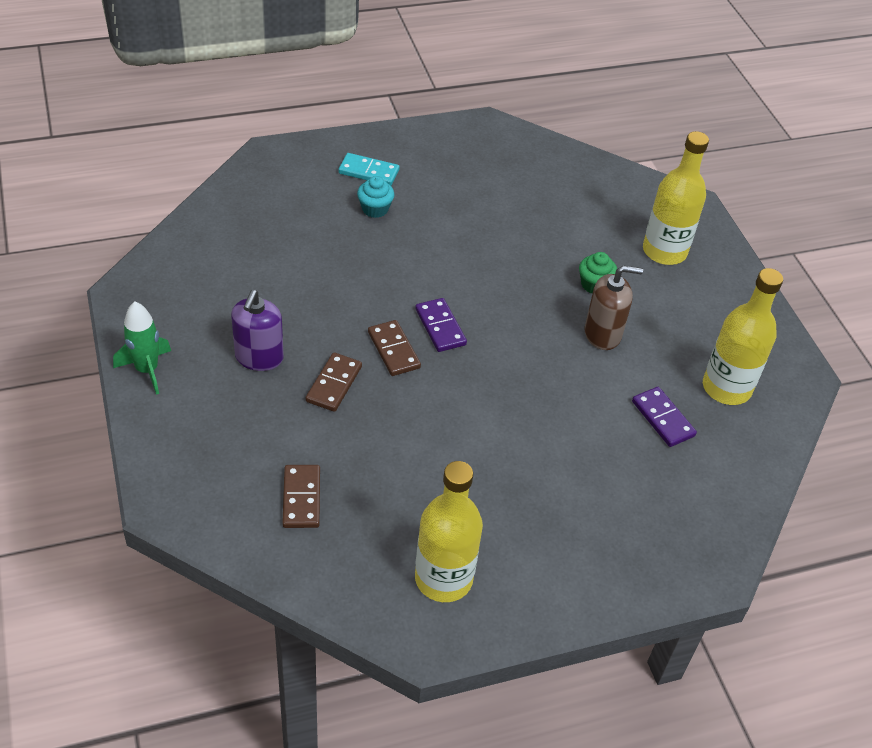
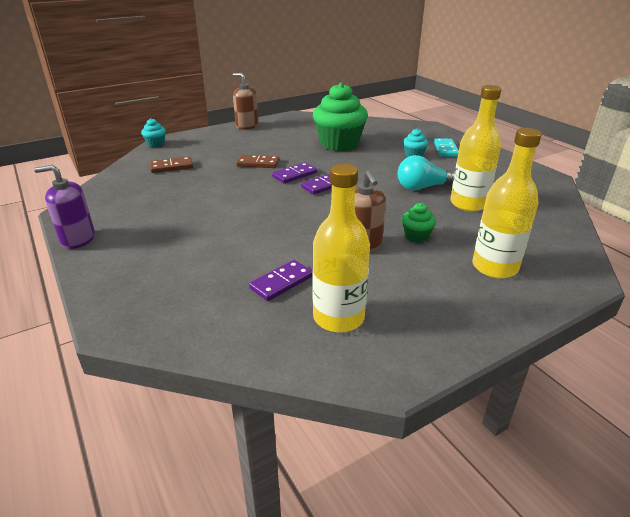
camera: 80 degrees right, 15 degrees down
green rocket [113,302,171,395] -> brown soap dispenser [233,73,258,130]
purple soap dispenser [231,290,284,371] -> purple soap dispenser moved to [34,165,95,249]
brown domino [368,320,421,376] -> purple domino [272,162,317,184]
yellow bottle [415,461,483,602] -> yellow bottle moved to [450,85,501,211]
none -> turquoise cupcake [141,118,166,147]
none -> green cupcake [313,82,368,151]
none -> turquoise light bulb [398,155,455,190]

